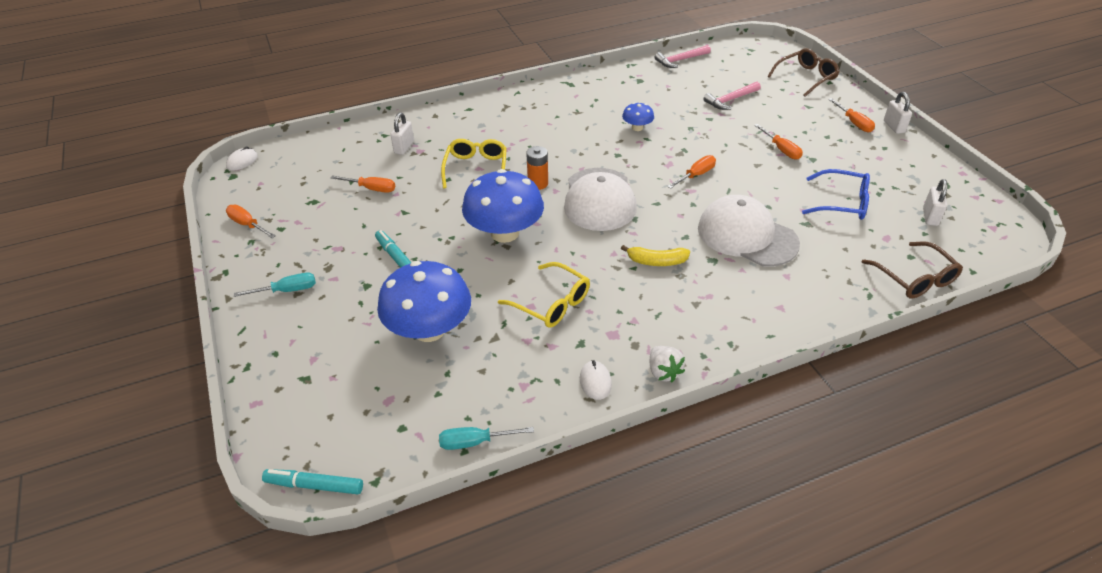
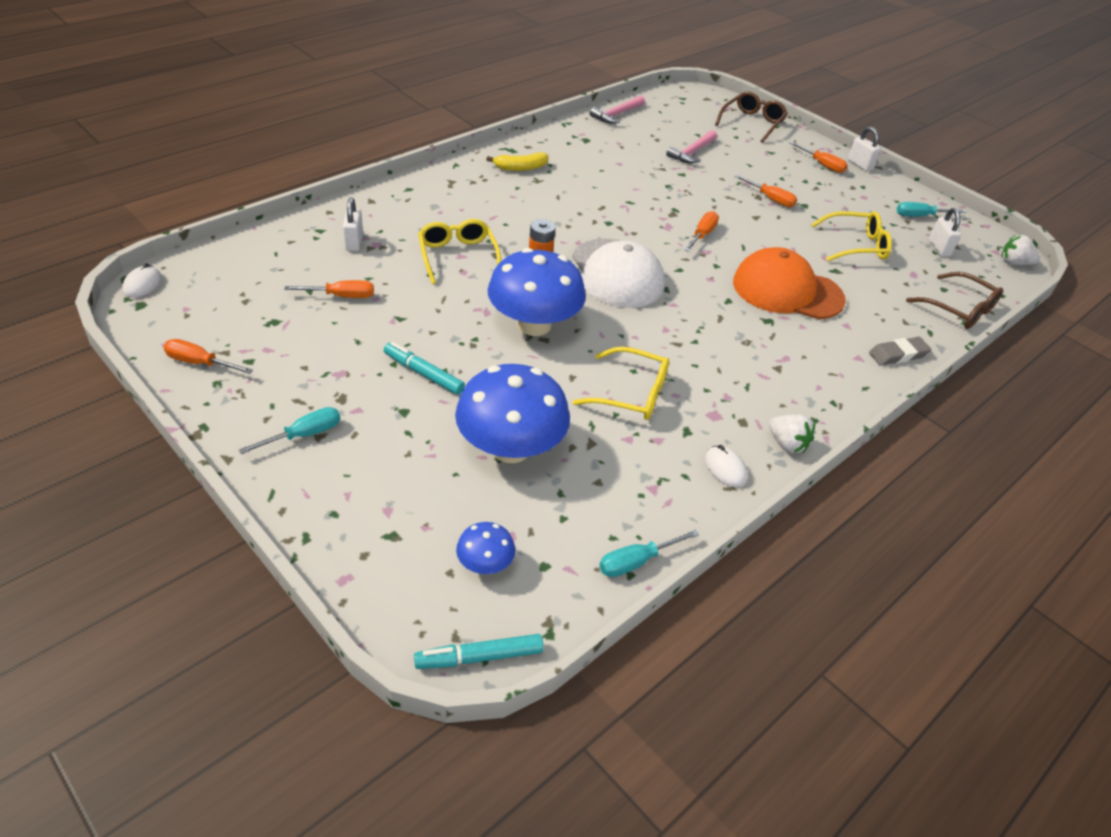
camera: 25 degrees left, 0 degrees up
yellow banana [621,245,690,266] -> yellow banana moved to [486,152,549,171]
blue mushroom [622,102,654,131] -> blue mushroom moved to [456,522,515,574]
white cap [698,195,800,267] -> orange cap [733,247,846,319]
blue glasses [802,169,870,220] -> yellow glasses [811,211,892,262]
none -> grey eraser [869,337,931,366]
none -> turquoise screwdriver [897,202,967,216]
none -> white strawberry [1001,235,1040,265]

